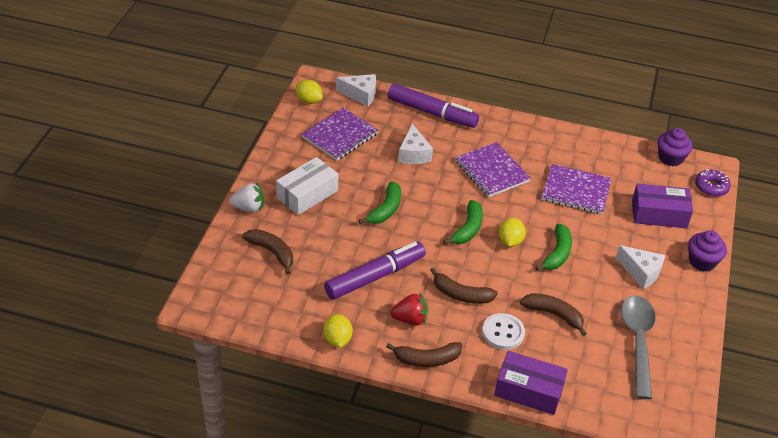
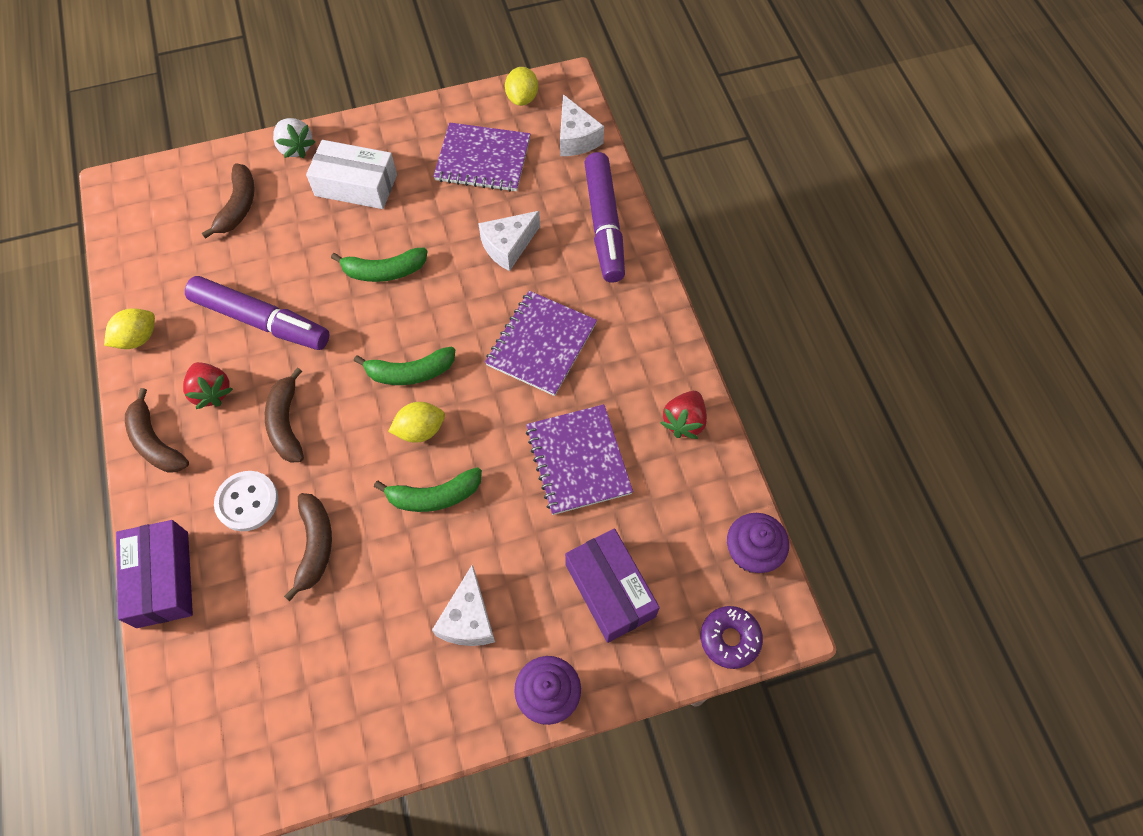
camera: 60 degrees right, 20 degrees up
grey spoon [621,296,656,399] -> none
none -> red strawberry [661,391,707,439]

